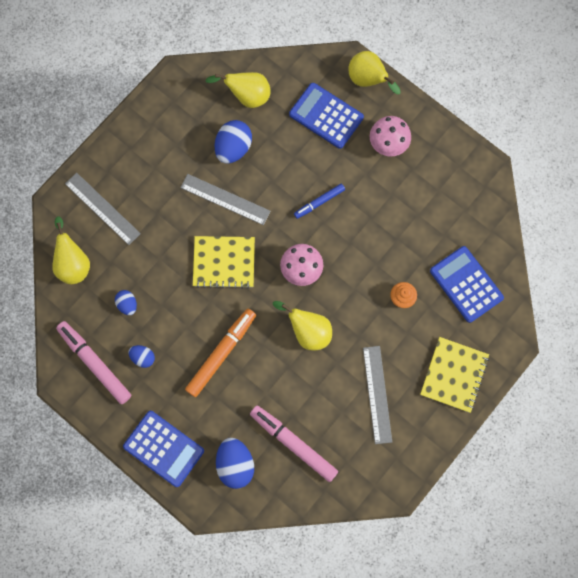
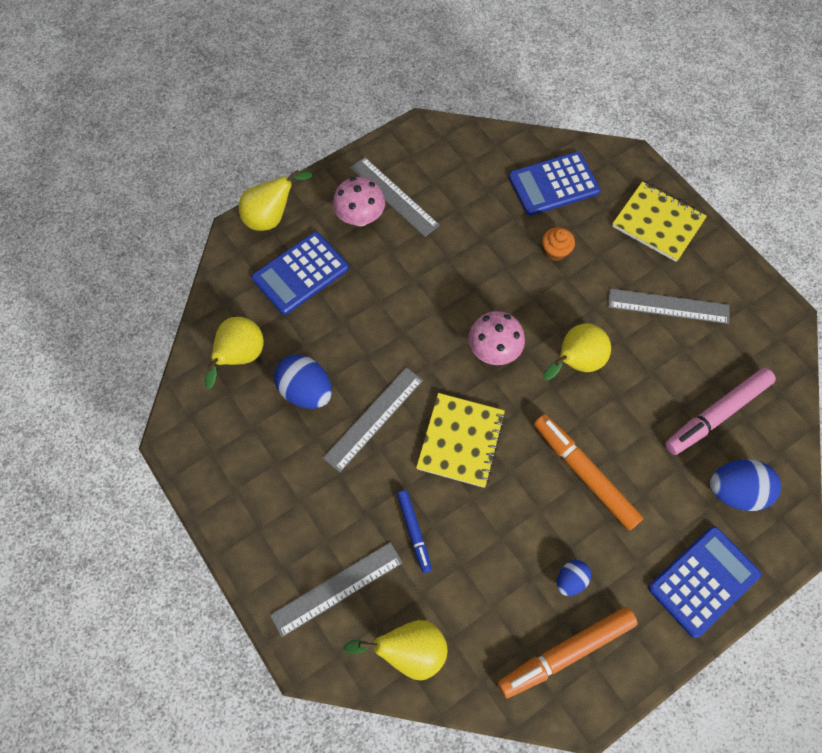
camera: 75 degrees left, 10 degrees down
pink marker [56,321,131,404] -> orange marker [498,607,638,699]
blue egg [115,290,137,315] -> none
blue marker [294,184,345,219] -> blue marker moved to [397,490,432,573]
none -> grey ruler [350,157,440,237]

